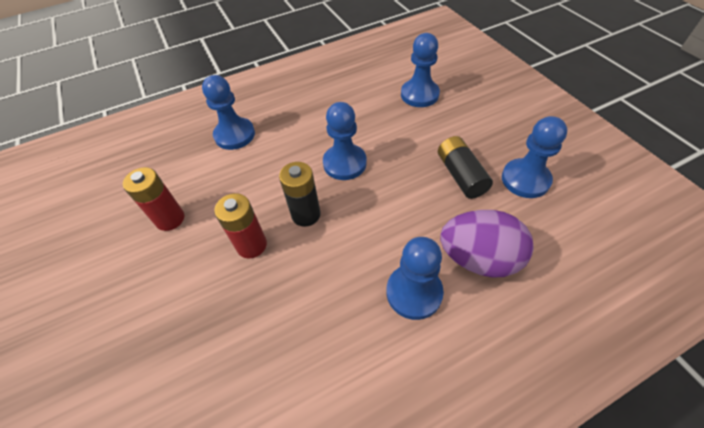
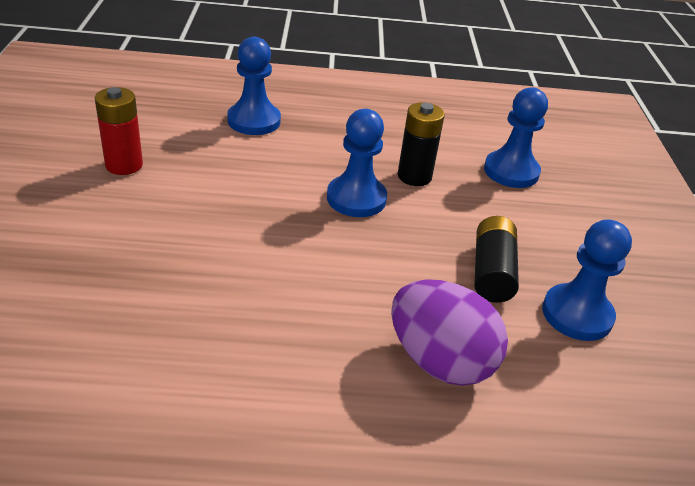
camera: 20 degrees right, 15 degrees down
red battery [214,193,267,258] -> none
black battery [279,162,321,227] -> black battery moved to [398,102,445,186]
blue pawn [386,237,444,320] -> none

